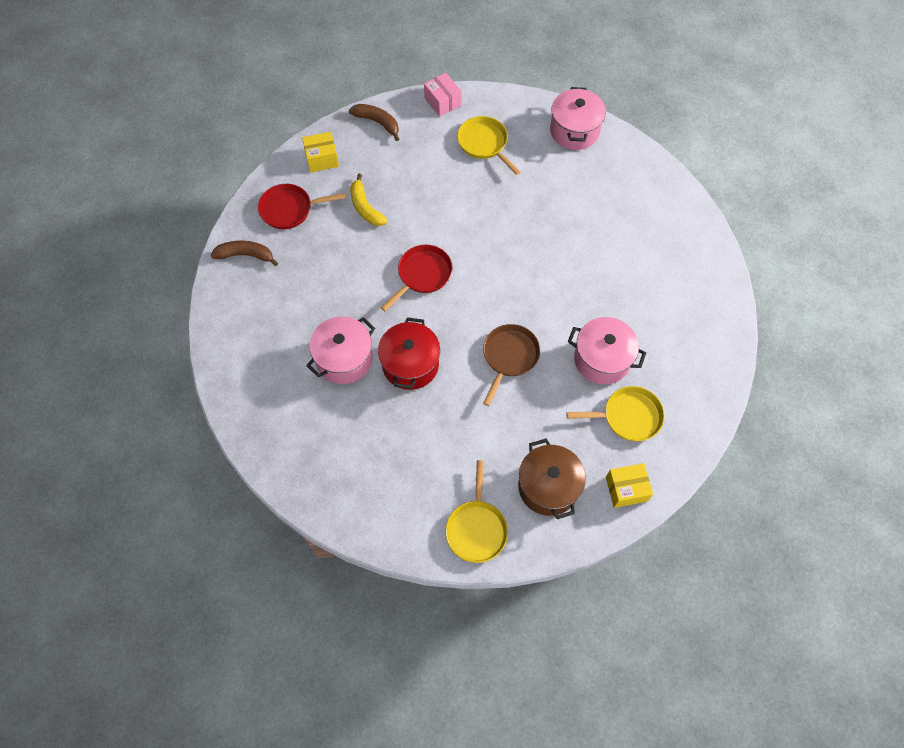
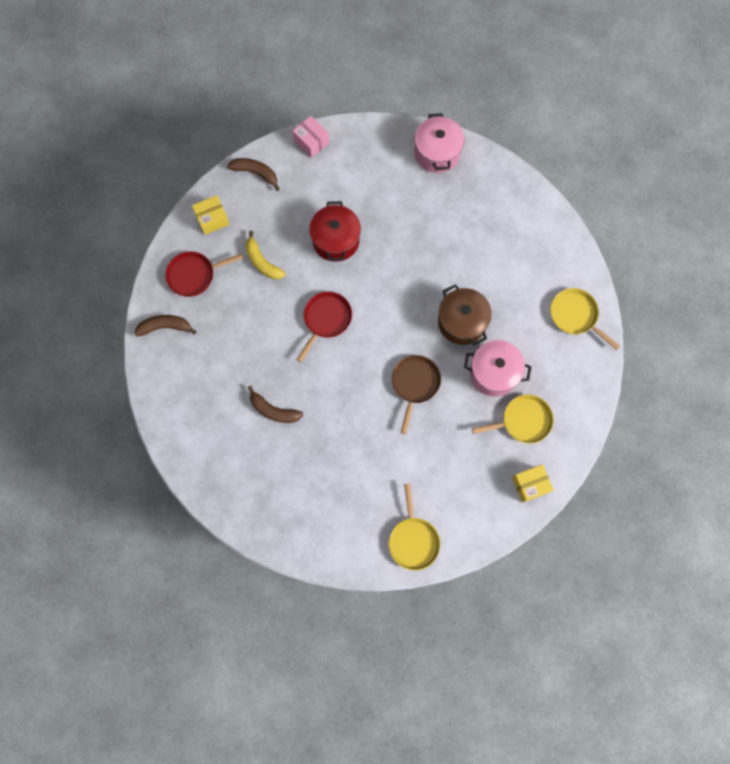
camera: 10 degrees left, 10 degrees up
pink pot [306,317,375,384] -> brown banana [248,386,303,423]
red pot [378,317,440,390] -> red pot moved to [309,201,361,262]
yellow pan [457,116,521,175] -> yellow pan moved to [550,288,620,350]
brown pot [518,438,586,519] -> brown pot moved to [438,284,492,346]

